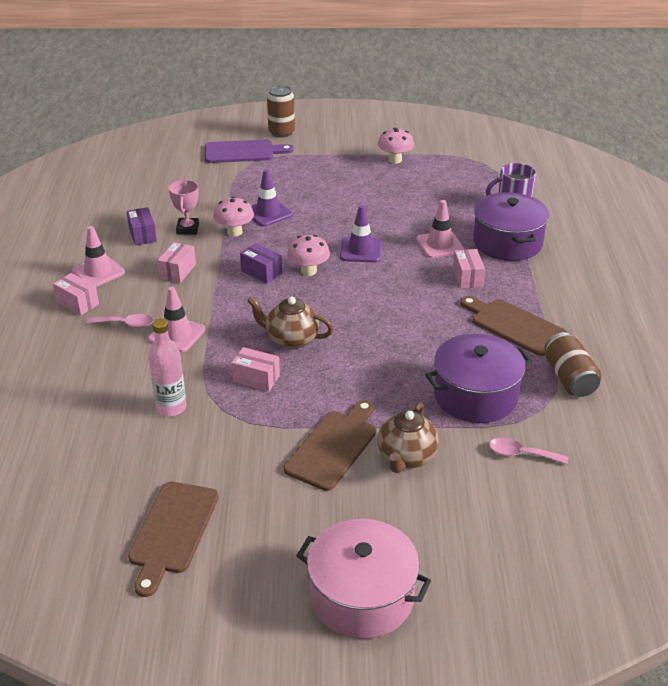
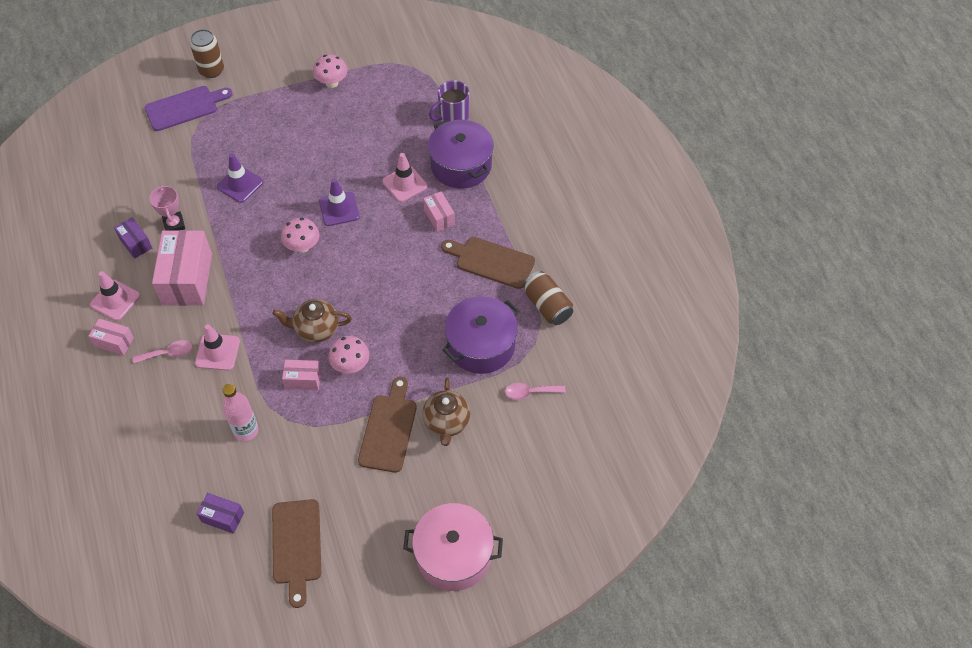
camera: 20 degrees left, 20 degrees up
pink box [158,242,196,283] -> pink box [152,230,212,306], size x1.98
pink mushroom [213,196,254,236] -> pink mushroom moved to [328,336,369,374]
purple box [240,243,282,284] -> purple box moved to [197,493,244,534]

